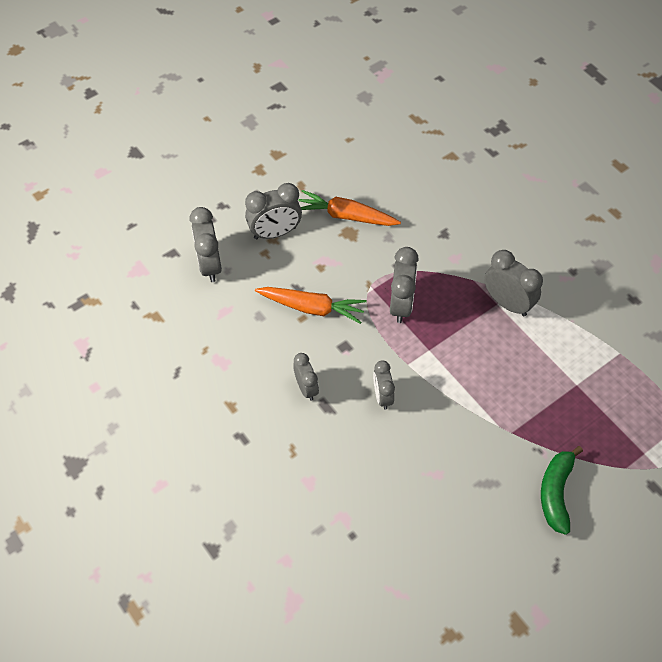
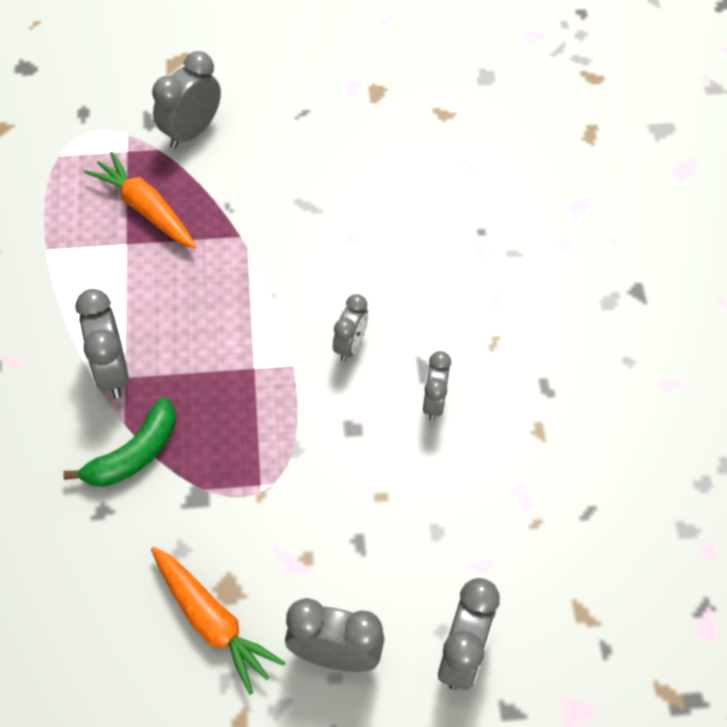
camera: 150 degrees left, 0 degrees up
orange carrot [255,287,367,324] -> orange carrot moved to [84,152,196,249]
grey clock [390,247,419,323] -> grey clock moved to [152,51,221,149]
green banana [541,446,583,535] -> green banana moved to [63,397,176,487]

